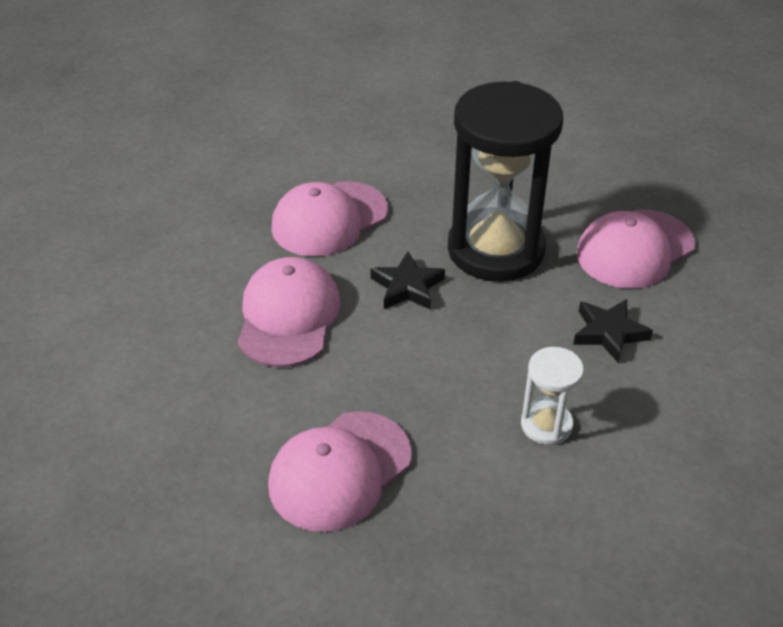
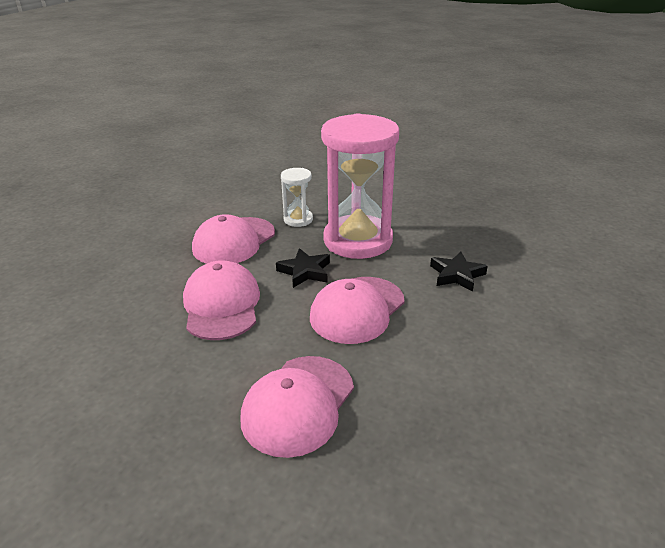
camera: 15 degrees left, 10 degrees down
black hourglass [448,81,563,282] -> pink hourglass [321,113,399,259]
white hourglass [521,347,584,445] -> white hourglass moved to [281,168,313,227]
pink cap [576,209,695,288] -> pink cap moved to [310,277,405,344]

